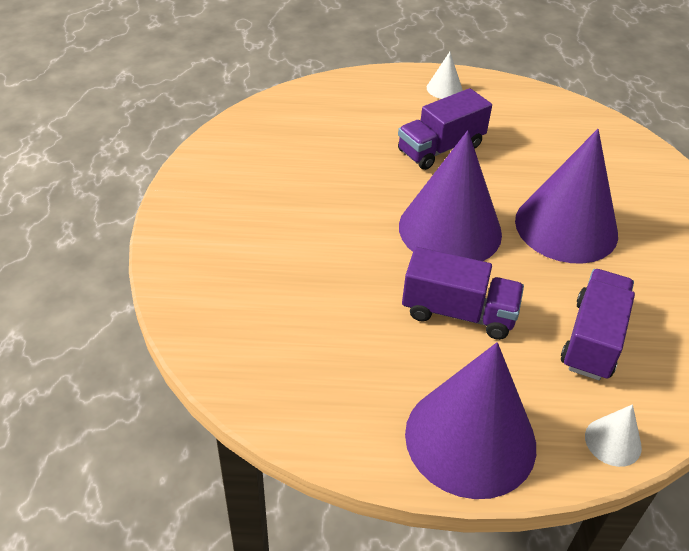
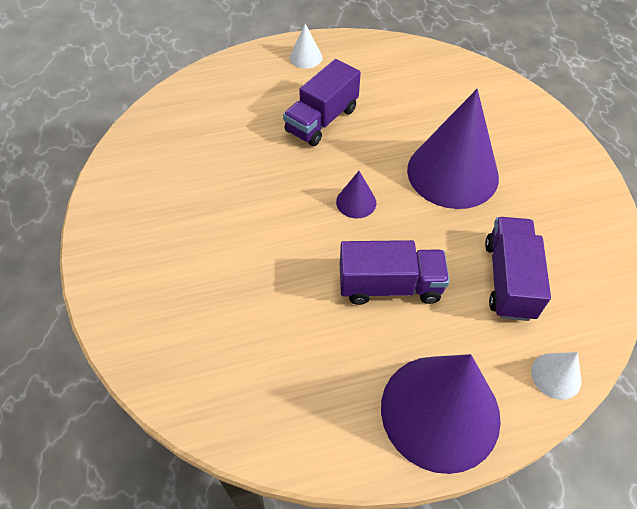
camera: 15 degrees left, 10 degrees up
purple cone [399,130,502,261] -> purple cone [336,171,376,218], size x0.43

